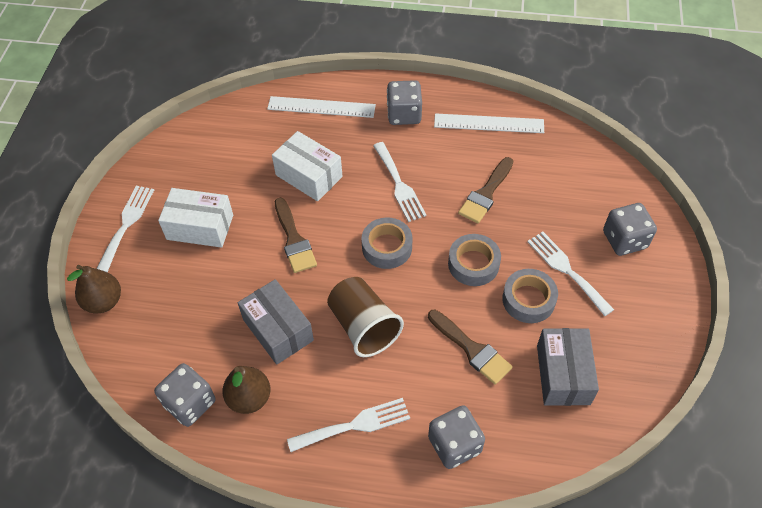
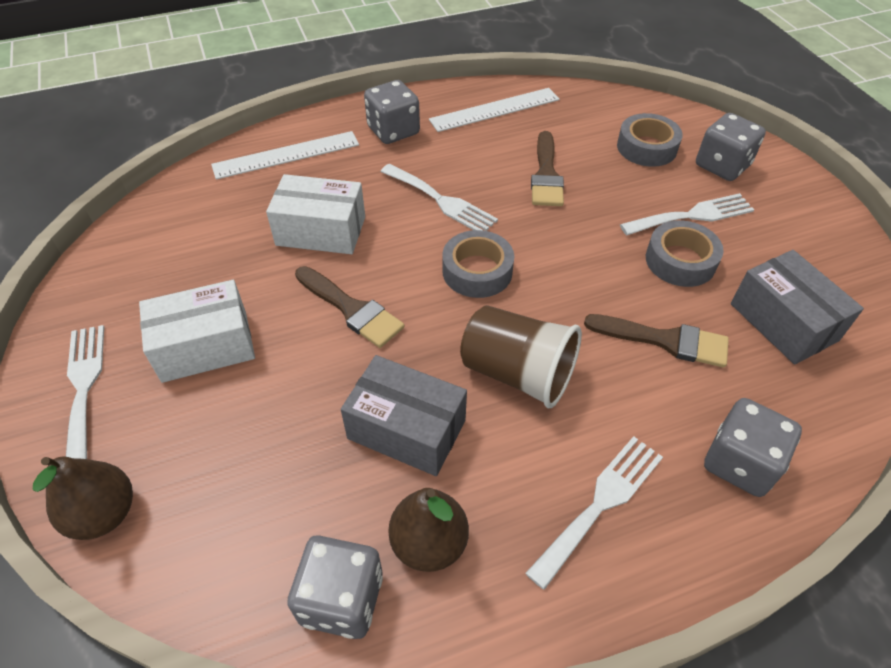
camera: 30 degrees left, 5 degrees down
grey tape [448,234,501,286] -> grey tape moved to [617,113,683,167]
white fork [527,232,614,316] -> white fork turned 135 degrees clockwise [620,193,754,236]

